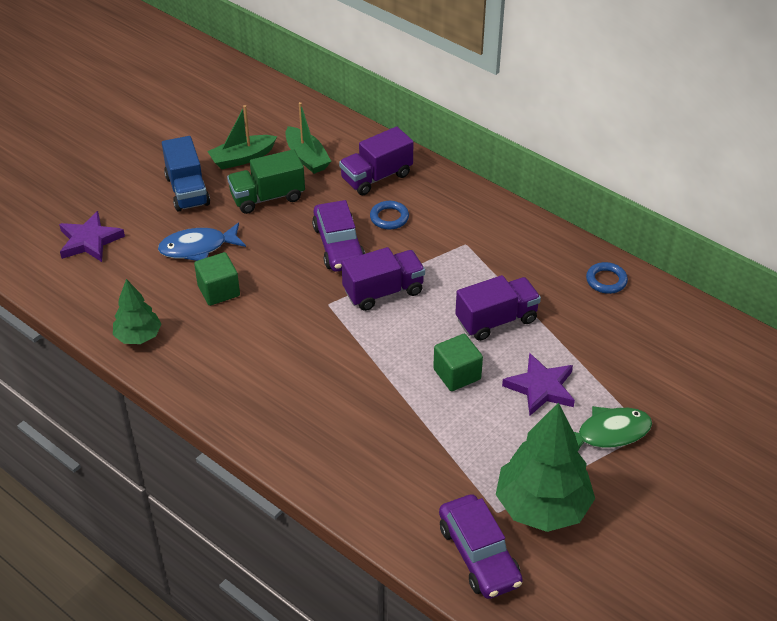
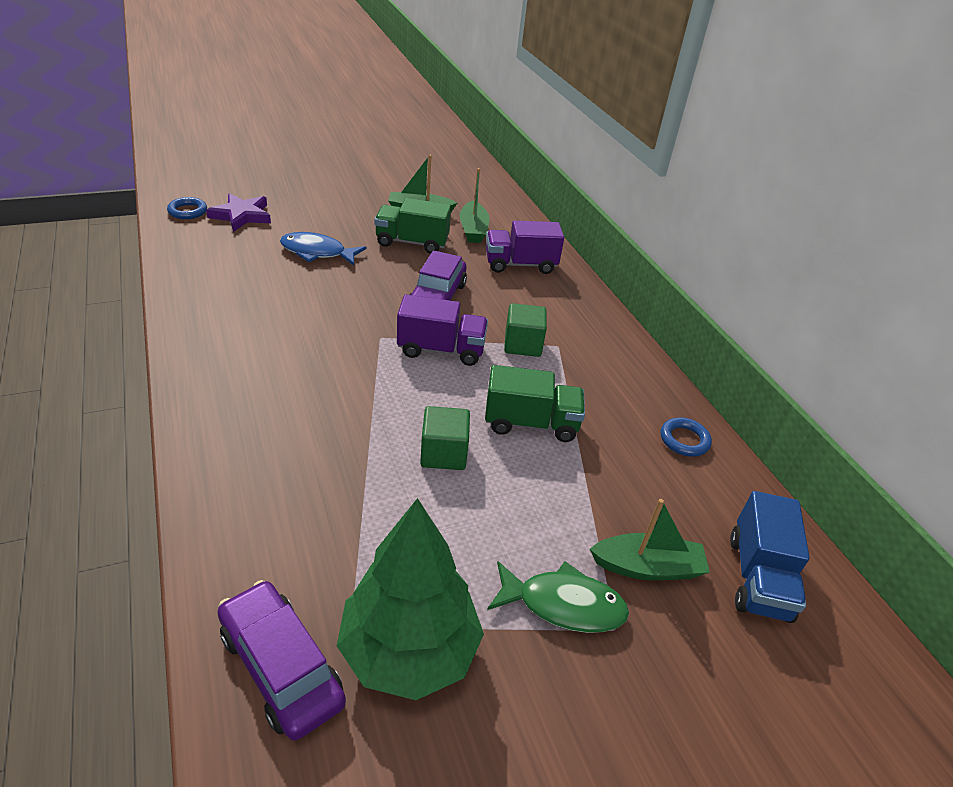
camera: 25 degrees right, 5 degrees down
green tree [113,279,162,344] -> none
blue truck [162,136,210,212] -> blue truck moved to [730,491,810,623]
green cube [194,252,240,306] -> green cube moved to [504,303,547,357]
blue ring [370,201,409,230] -> blue ring moved to [167,197,207,219]
purple car [439,494,523,599] -> purple car turned 135 degrees clockwise [218,580,346,741]
purple truck [455,275,541,341] -> green truck [485,365,585,442]
purple star [502,353,575,416] -> none
none -> green boat [590,499,710,580]

